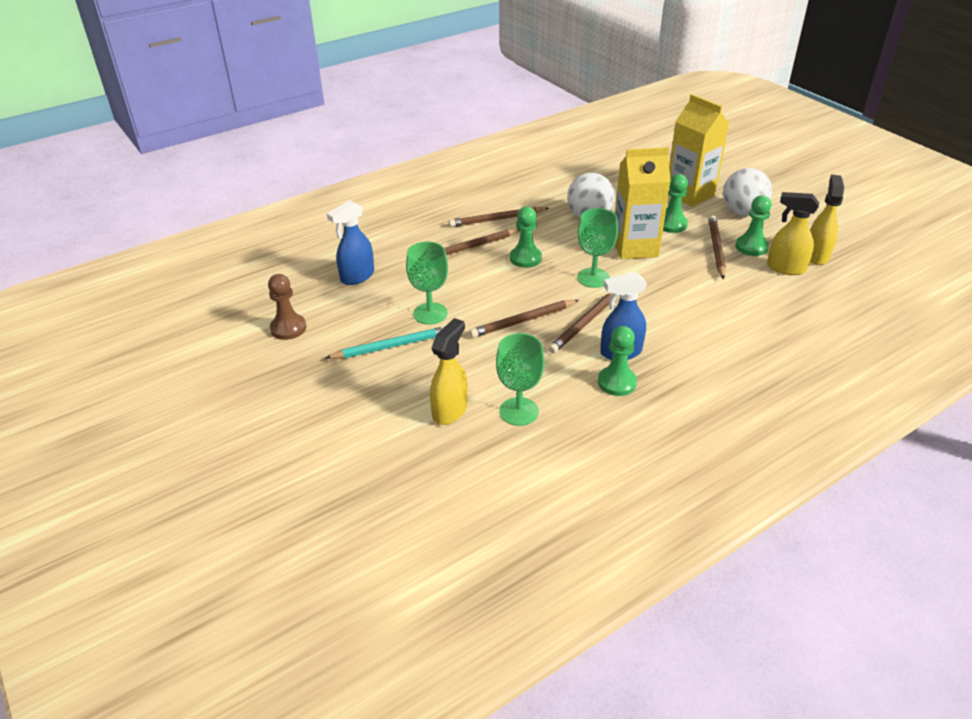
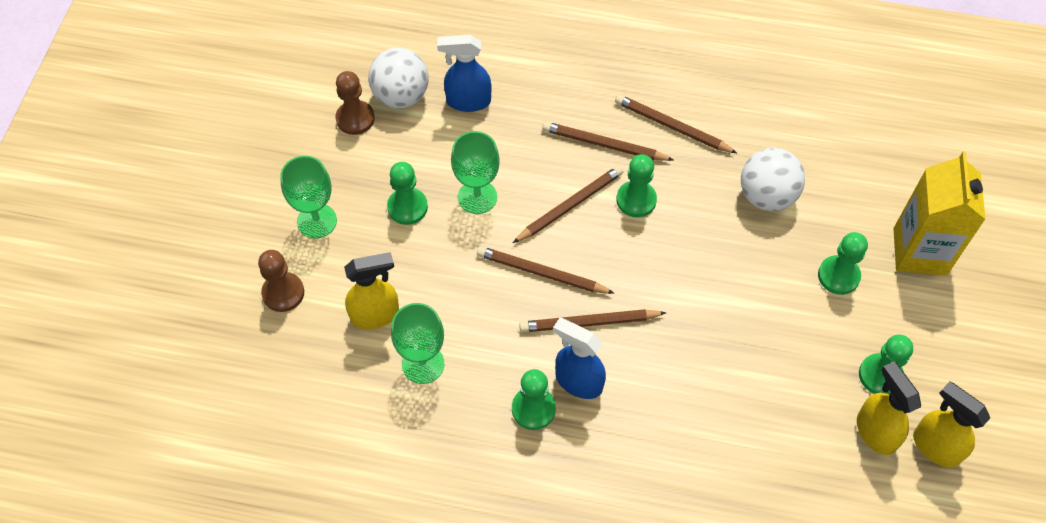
camera: 45 degrees right, 20 degrees up
turquoise pencil [325,326,445,359] -> green pawn [387,162,428,225]
green goblet [577,208,618,288] -> green goblet moved to [280,156,337,239]
yellow carton [615,147,671,260] -> none
brown pencil [709,215,726,279] -> brown pencil moved to [513,166,623,243]
white ball [723,168,772,215] -> white ball moved to [368,48,429,108]
yellow spray bottle [810,174,844,265] -> yellow spray bottle turned 105 degrees counterclockwise [913,381,990,468]
none -> brown pawn [258,250,304,312]

